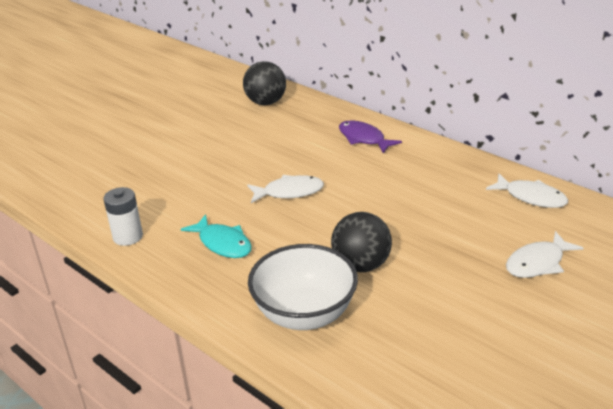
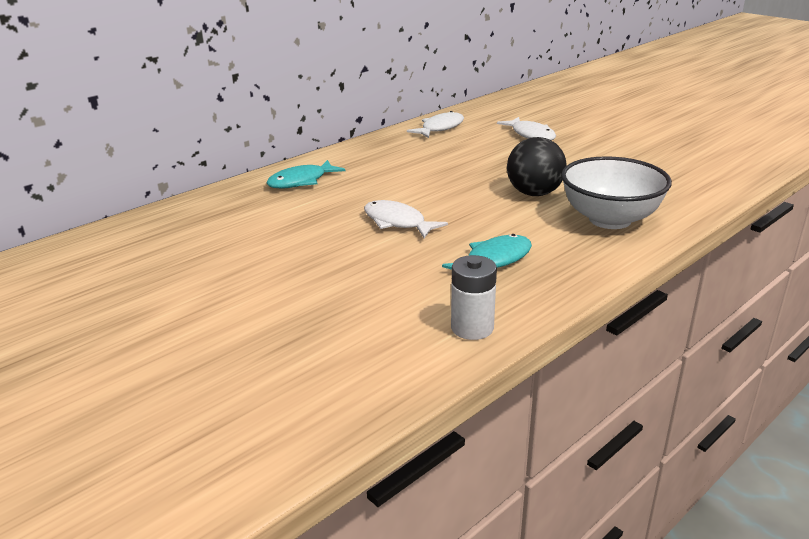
camera: 85 degrees left, 5 degrees down
black ball [243,61,286,105] -> none
white fish [247,175,324,203] -> white fish turned 45 degrees counterclockwise [364,200,448,238]
purple fish [339,121,402,154] -> turquoise fish [266,160,345,189]

